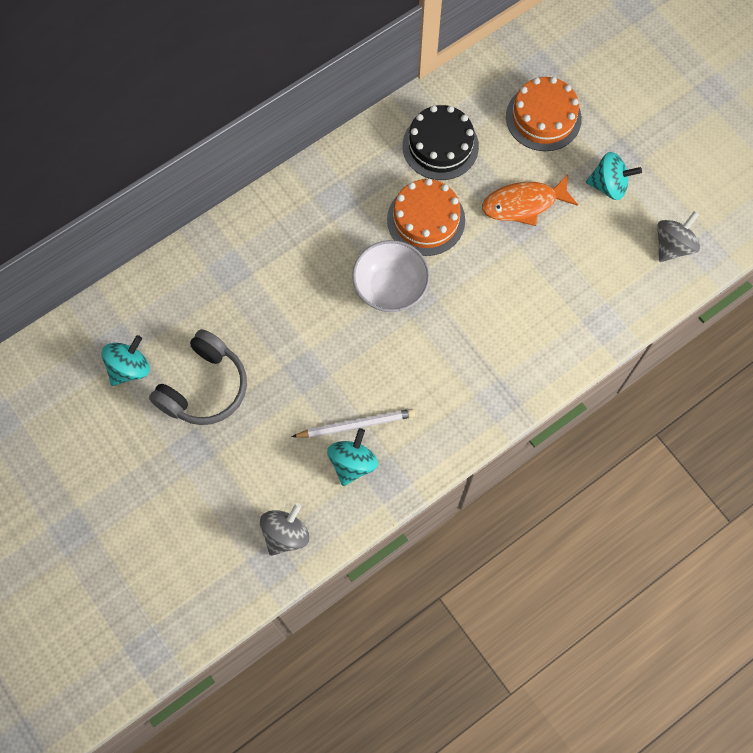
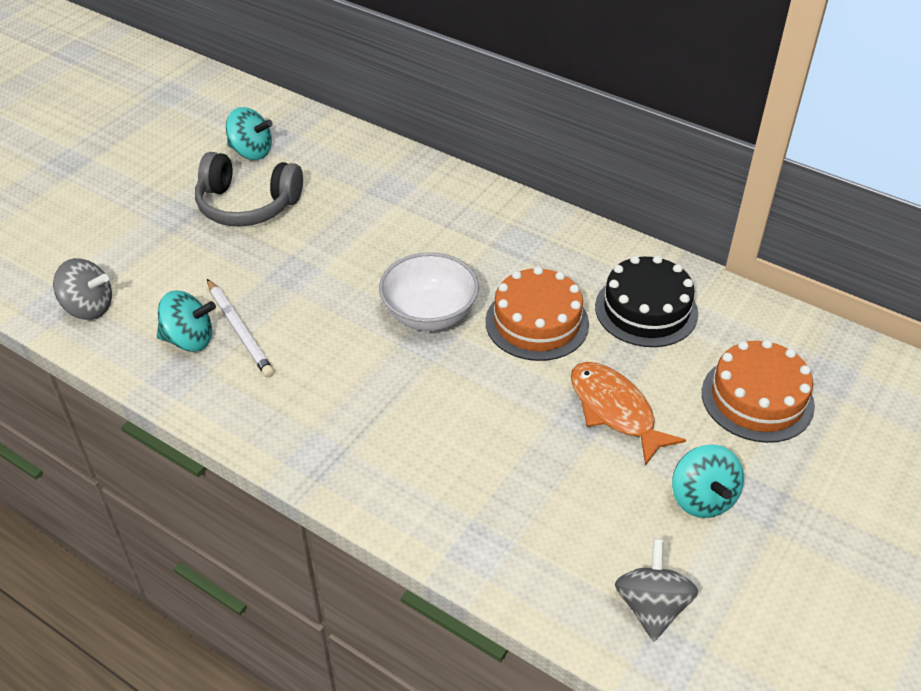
camera: 70 degrees right, 25 degrees down
grey spinning top [657,211,700,262] -> grey spinning top turned 105 degrees counterclockwise [615,539,698,641]

